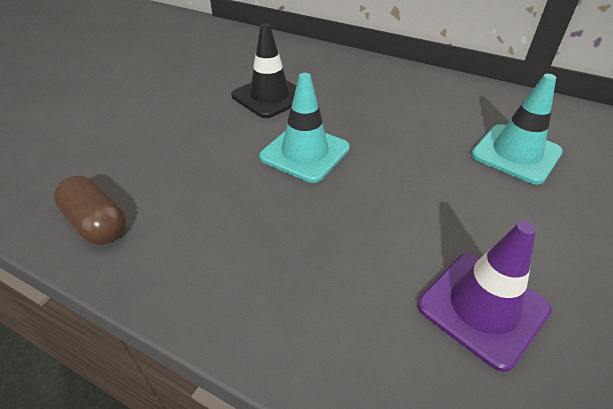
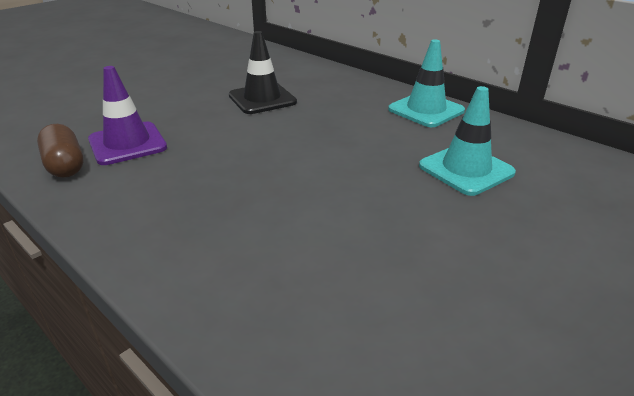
camera: 15 degrees right, 10 degrees down
turquoise traffic cone [259,73,350,183] -> turquoise traffic cone moved to [388,40,465,127]
purple traffic cone [418,221,552,372] -> purple traffic cone moved to [88,66,167,165]

